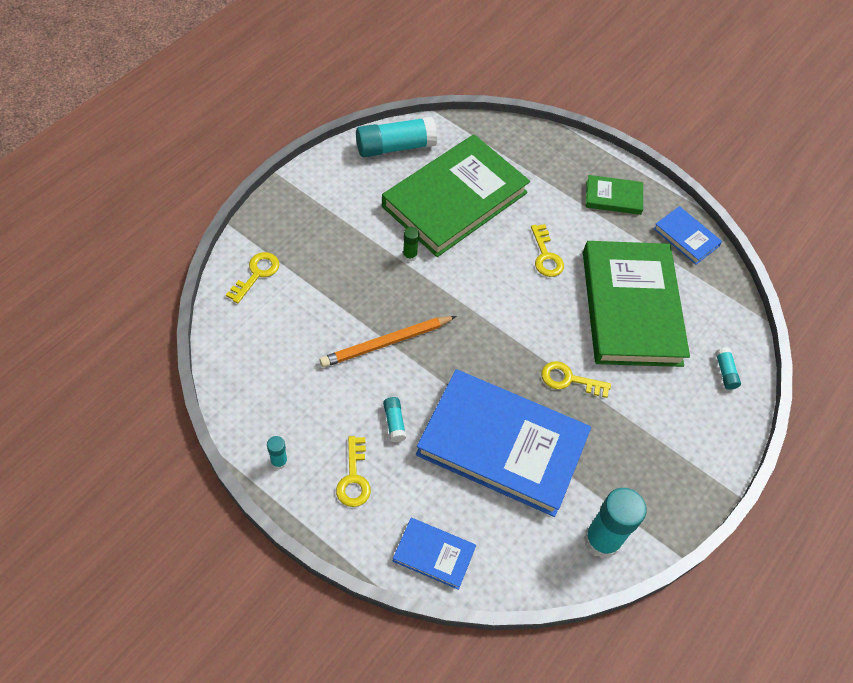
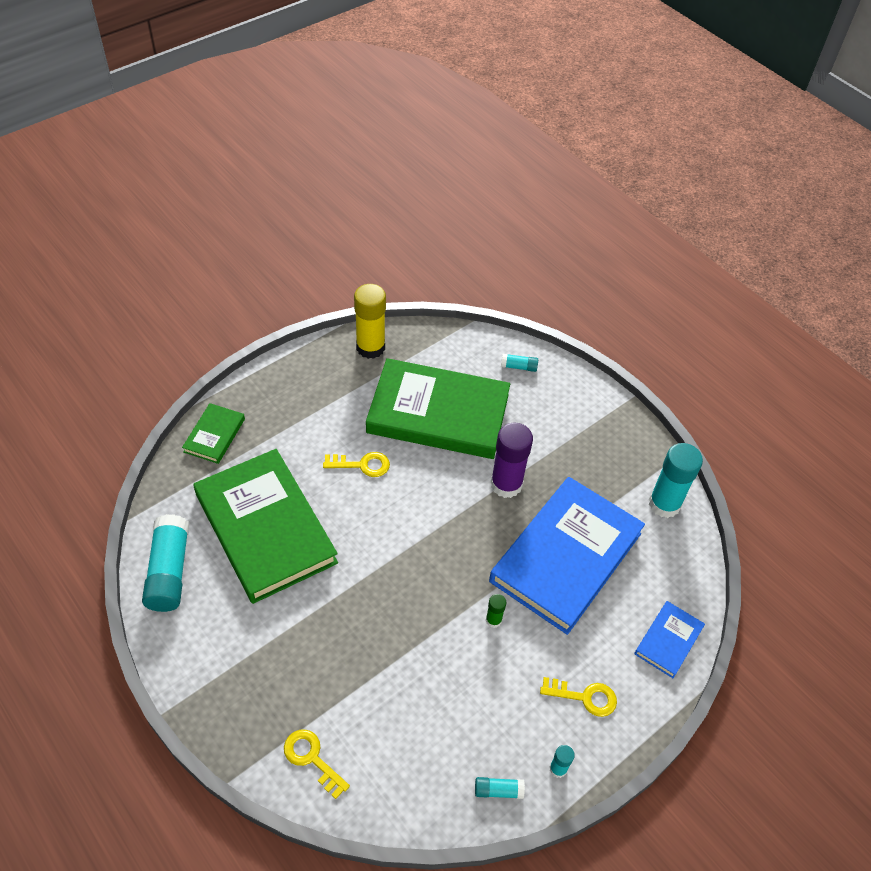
camera: 75 degrees left, 5 degrees down
orange pencil [320,316,457,367] -> none
turquoise glue stick [383,397,406,442] -> turquoise glue stick moved to [475,777,525,799]
green glue stick [403,227,419,262] -> green glue stick moved to [486,594,506,628]
yellow key [541,361,611,398] -> purple glue stick [491,423,533,498]
green book [586,175,643,215] -> green book moved to [182,403,245,464]
blue book [653,206,722,265] -> yellow glue stick [354,284,386,359]

